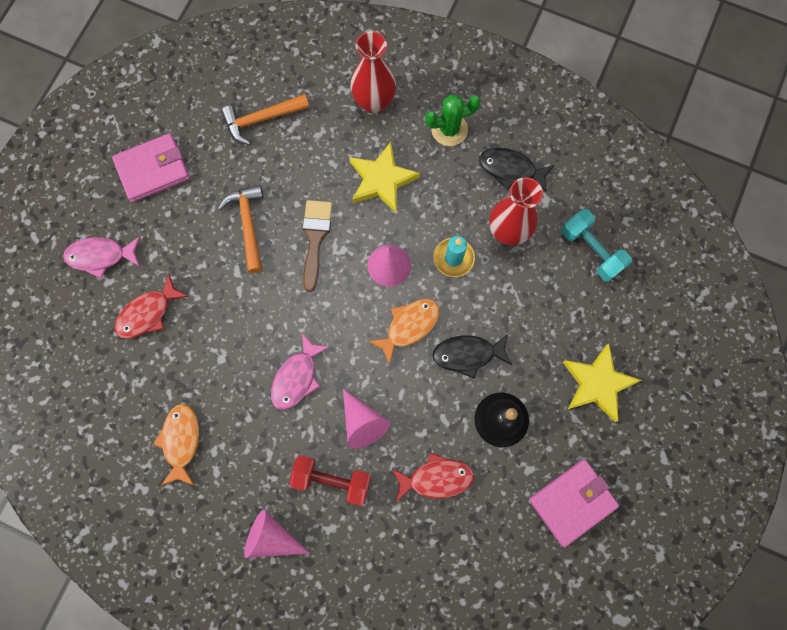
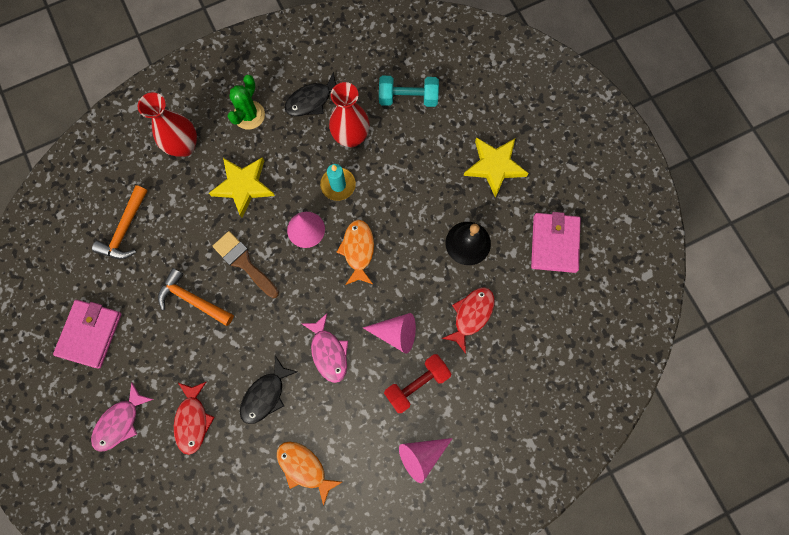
camera: 50 degrees left, 0 degrees up
black fish [433,334,512,379] -> black fish moved to [240,355,297,424]

